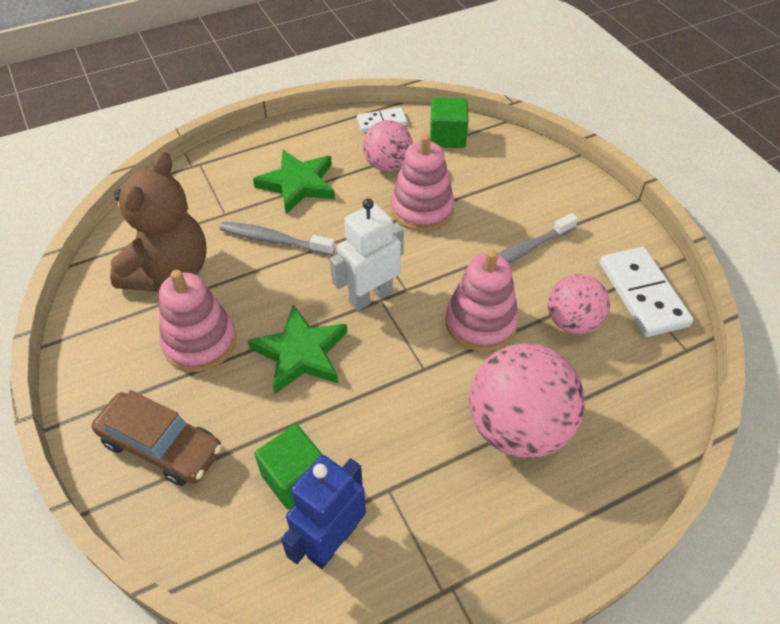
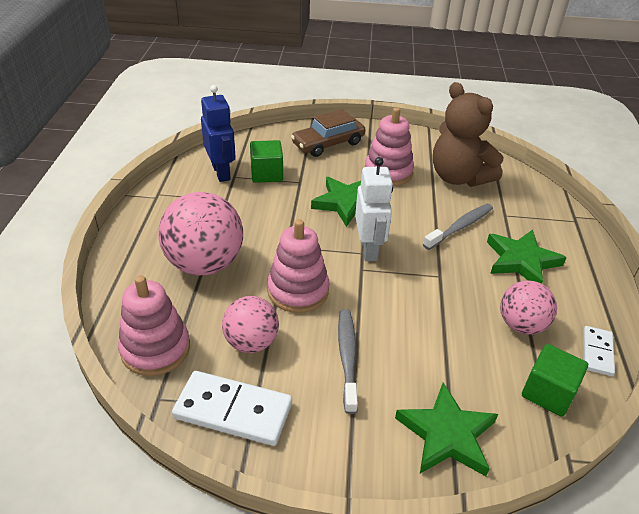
camera: 120 degrees right, 10 degrees down
pink stacking toy [391,134,454,231] -> pink stacking toy moved to [118,275,190,376]
none -> green star [395,382,498,476]

